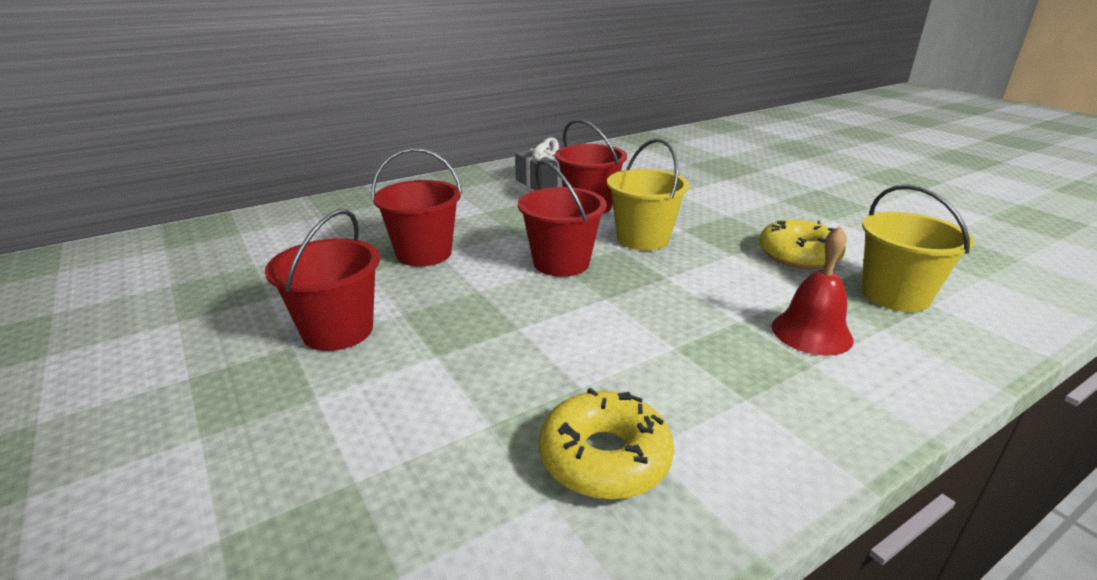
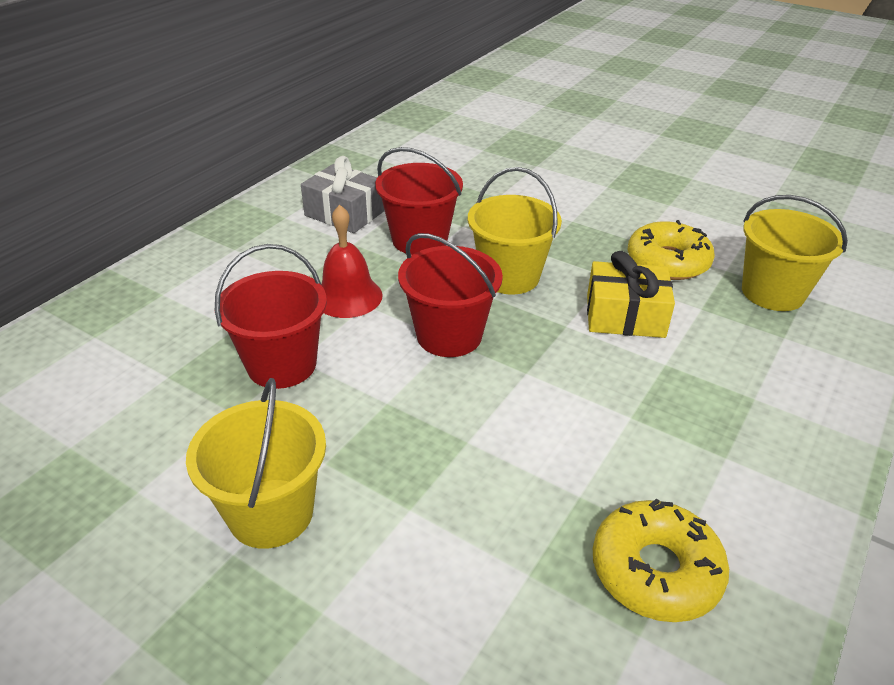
camera: 25 degrees left, 10 degrees up
red bucket [265,209,380,351] -> yellow bucket [186,378,326,549]
red bell [772,226,854,356] -> red bell moved to [321,205,382,318]
none -> yellow gift [587,251,675,338]

